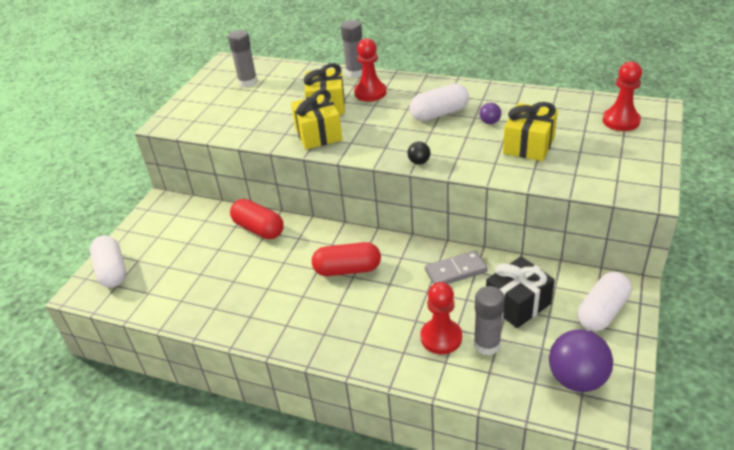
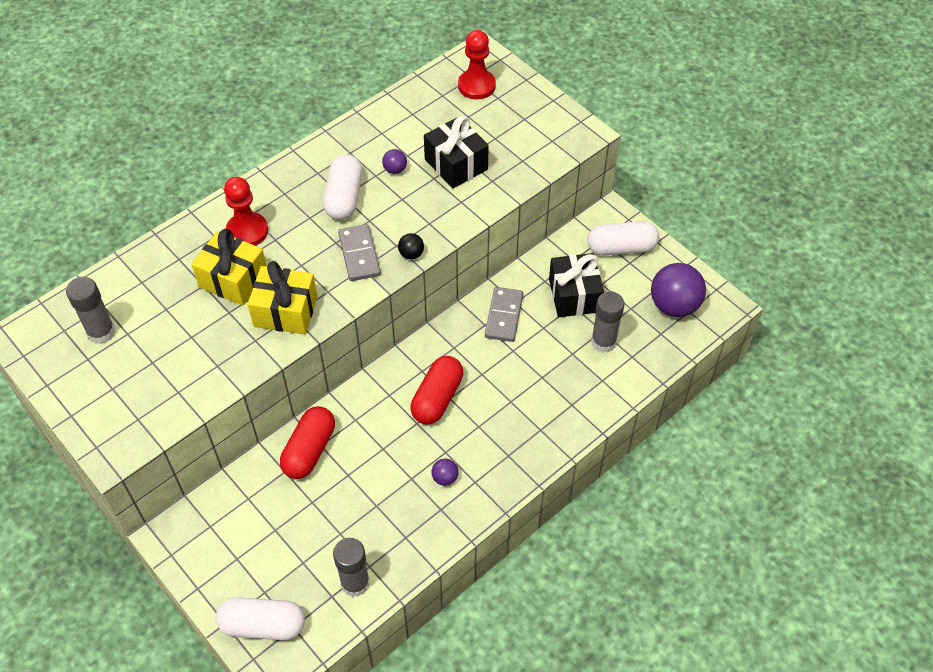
camera: 65 degrees left, 15 degrees up
red capsule [230,199,284,239] -> red capsule turned 45 degrees counterclockwise [280,406,335,479]
grey glue stick [341,20,363,78] -> grey glue stick moved to [333,538,370,597]
red pawn [421,282,462,354] -> none
yellow gift [503,102,558,161] -> black gift [424,116,489,188]
white capsule [577,272,632,331] -> white capsule turned 75 degrees counterclockwise [588,221,659,256]
none -> grey domino [338,224,381,281]
none -> purple ball [431,459,458,486]

